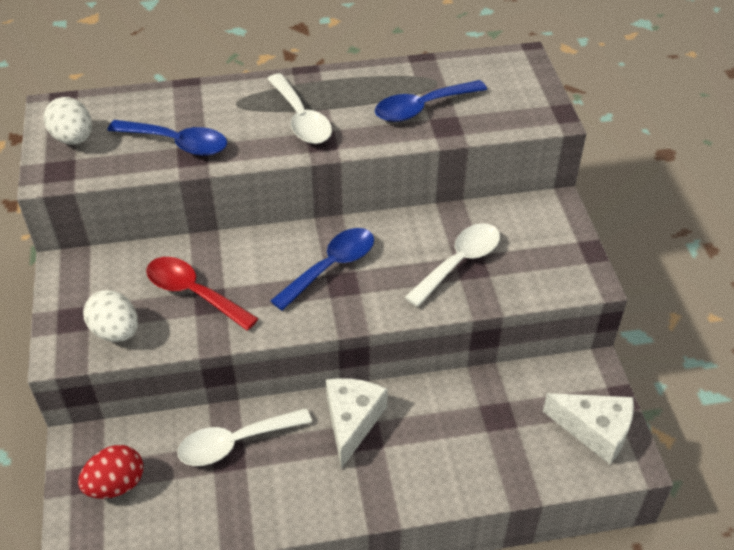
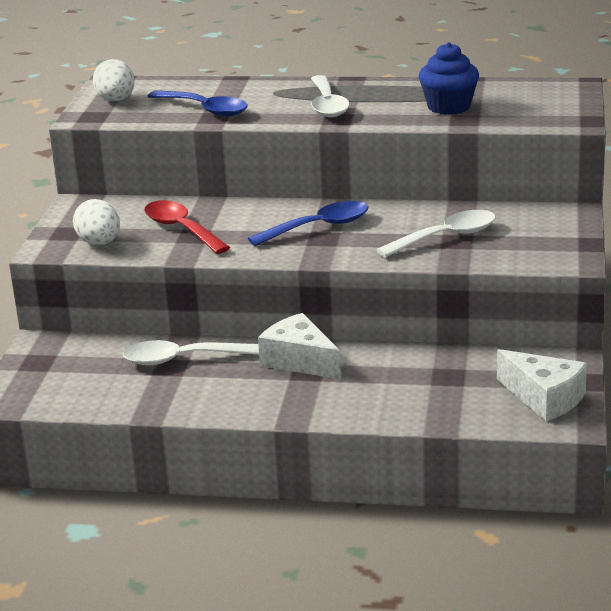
camera: 20 degrees right, 20 degrees down
red egg [78,445,143,499] -> none
white cheese [326,378,388,469] -> white cheese turned 75 degrees counterclockwise [258,313,341,380]
blue spoon [375,80,487,122] -> blue cupcake [419,42,479,115]

